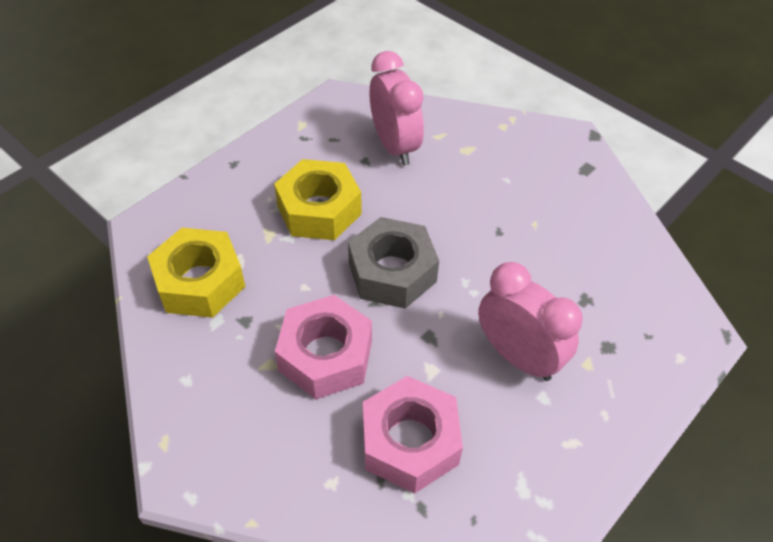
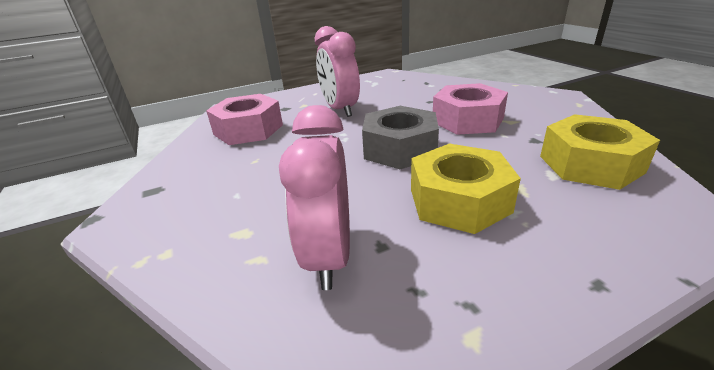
camera: 155 degrees left, 20 degrees down
pink nut [363,376,463,494] -> pink nut moved to [206,94,283,145]

